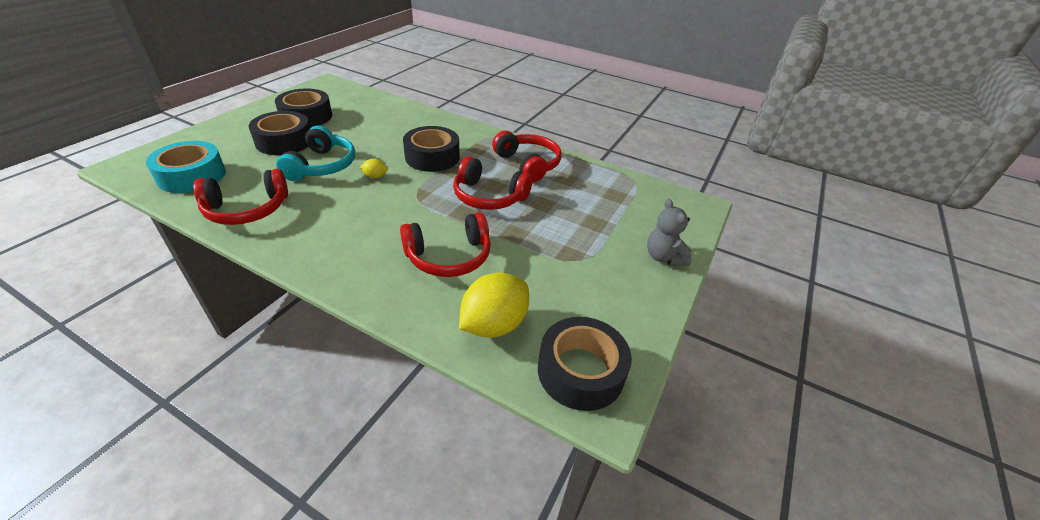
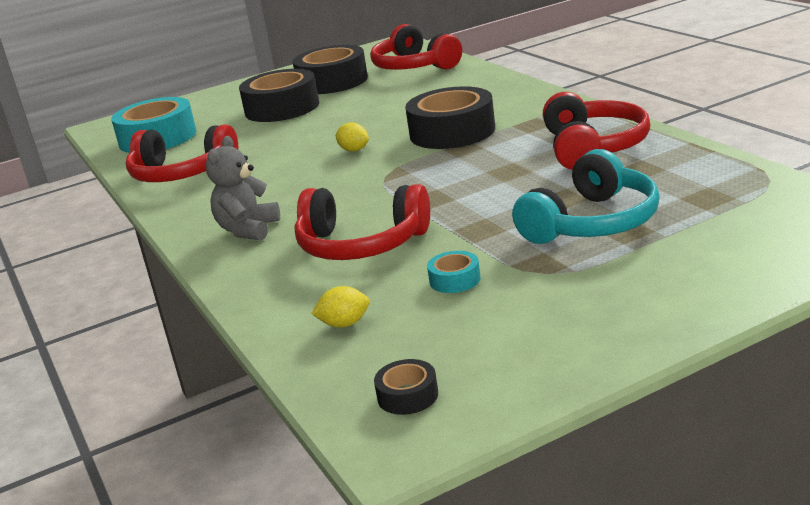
camera: 40 degrees right, 15 degrees down
turquoise headphones [276,126,355,181] -> turquoise headphones moved to [512,149,660,244]
red headphones [453,156,532,210] -> red headphones moved to [370,24,462,70]
yellow lemon [459,273,529,338] -> yellow lemon [311,286,370,328], size x0.45
black tape [538,317,632,411] -> black tape [374,359,438,415], size x0.44
grey teddy bear [647,199,692,265] -> grey teddy bear moved to [206,136,280,240]
none -> turquoise tape [427,251,481,293]

